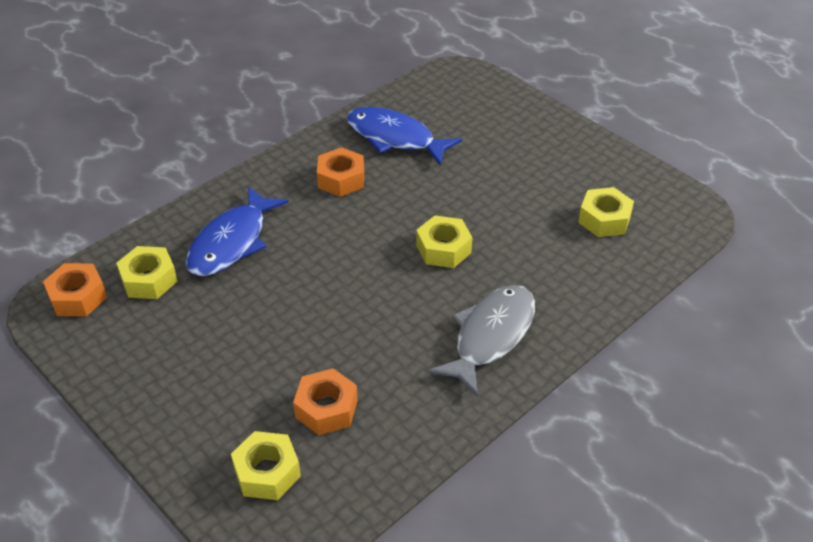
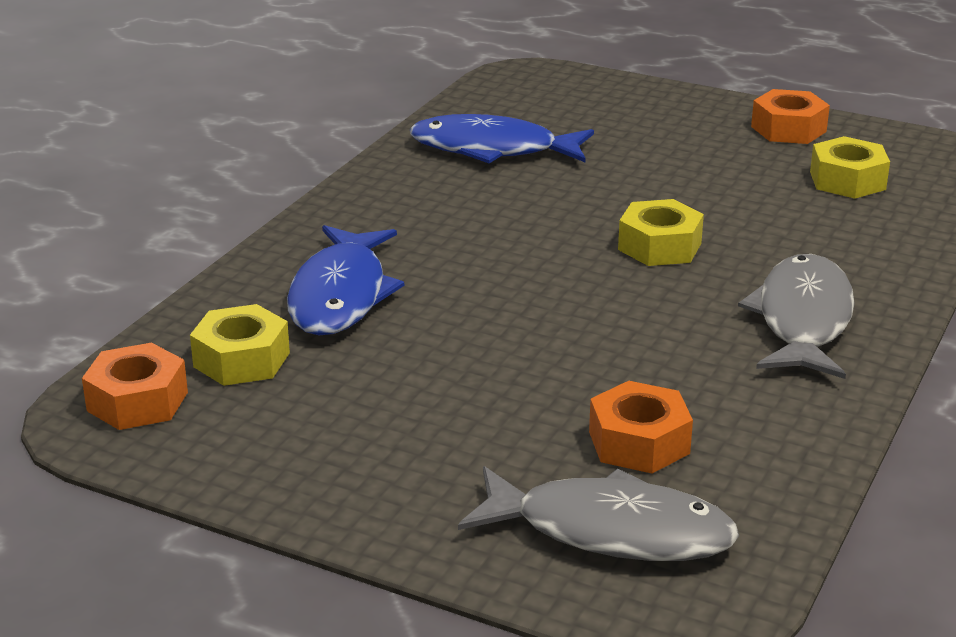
camera: 20 degrees left, 15 degrees down
yellow nut [231,431,301,500] -> grey fish [458,466,739,561]
orange nut [317,147,364,197] -> orange nut moved to [751,89,830,144]

